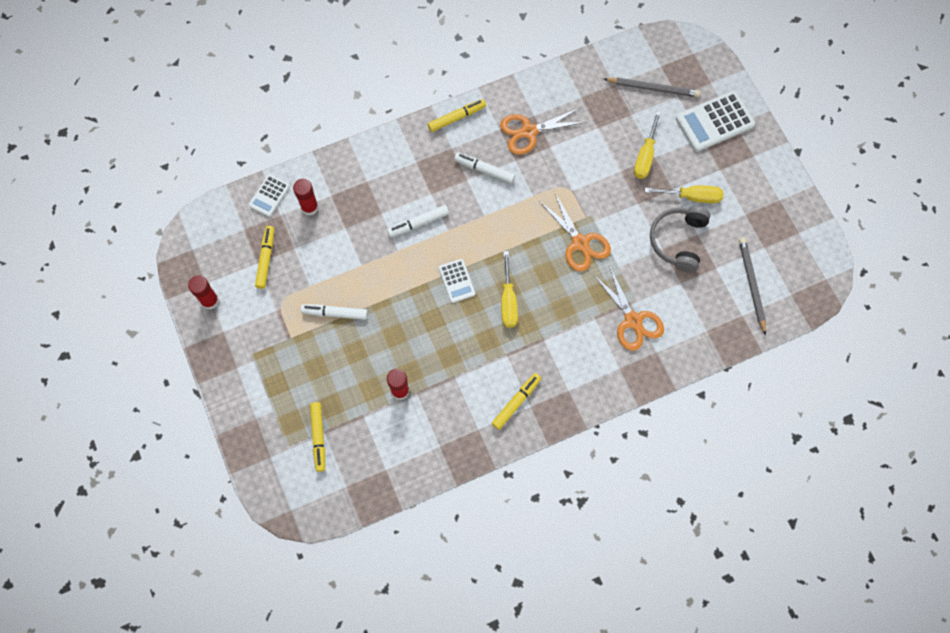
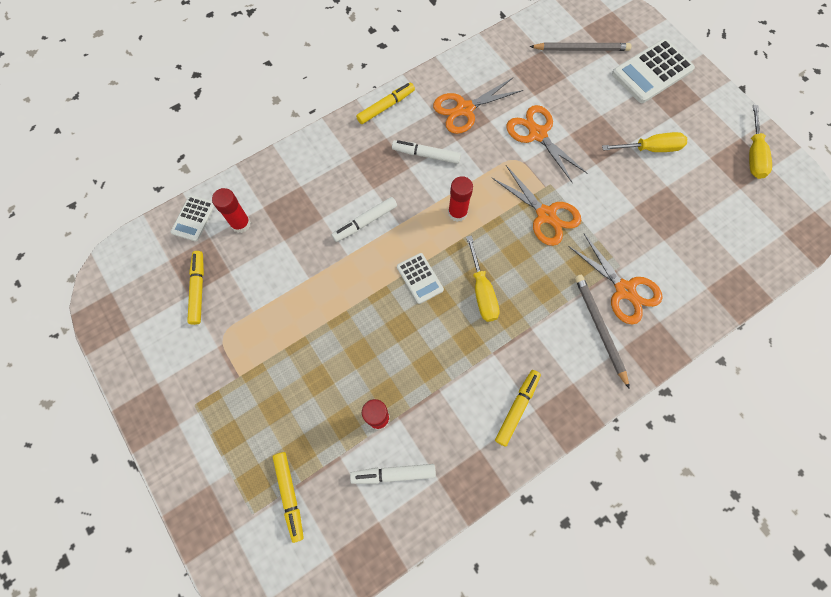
camera: 10 degrees left, 0 degrees up
red glue stick [188,276,219,310] -> red glue stick moved to [448,176,473,222]
white marker [300,304,368,320] -> white marker moved to [350,464,436,484]
yellow screwdriver [634,111,661,179] -> yellow screwdriver moved to [749,105,772,179]
grey headphones [650,207,710,272] -> none
grey pencil [739,238,766,335] -> grey pencil moved to [575,275,630,389]
none -> orange scissors [507,105,587,183]

